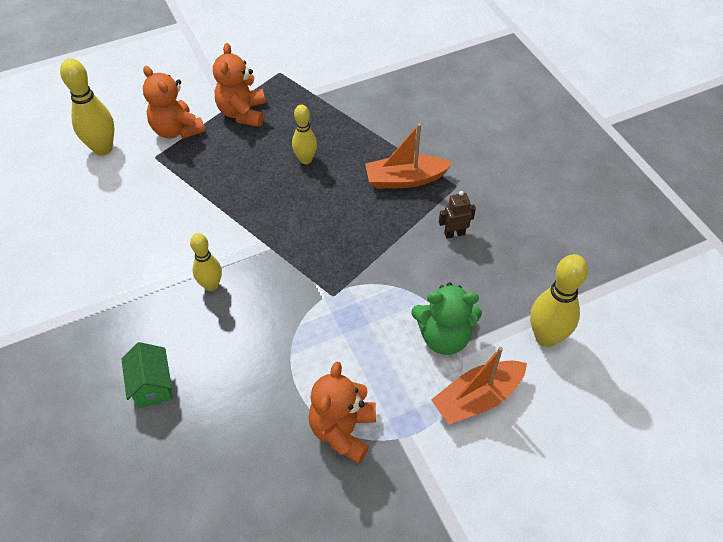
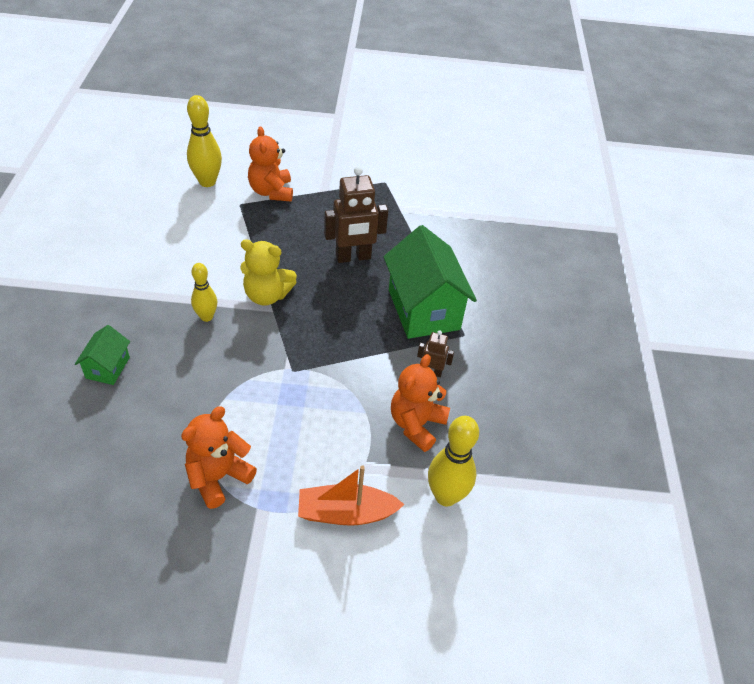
camera: 25 degrees right, 5 degrees down
orange teddy bear [213,43,265,127] -> orange teddy bear moved to [391,354,450,452]
yellow bowling pin [292,105,317,164] -> brown robot [324,166,388,263]
orange boat [365,123,452,189] -> green house [384,225,477,339]
green teddy bear [411,282,482,355] -> none
none -> yellow teddy bear [240,239,297,306]

